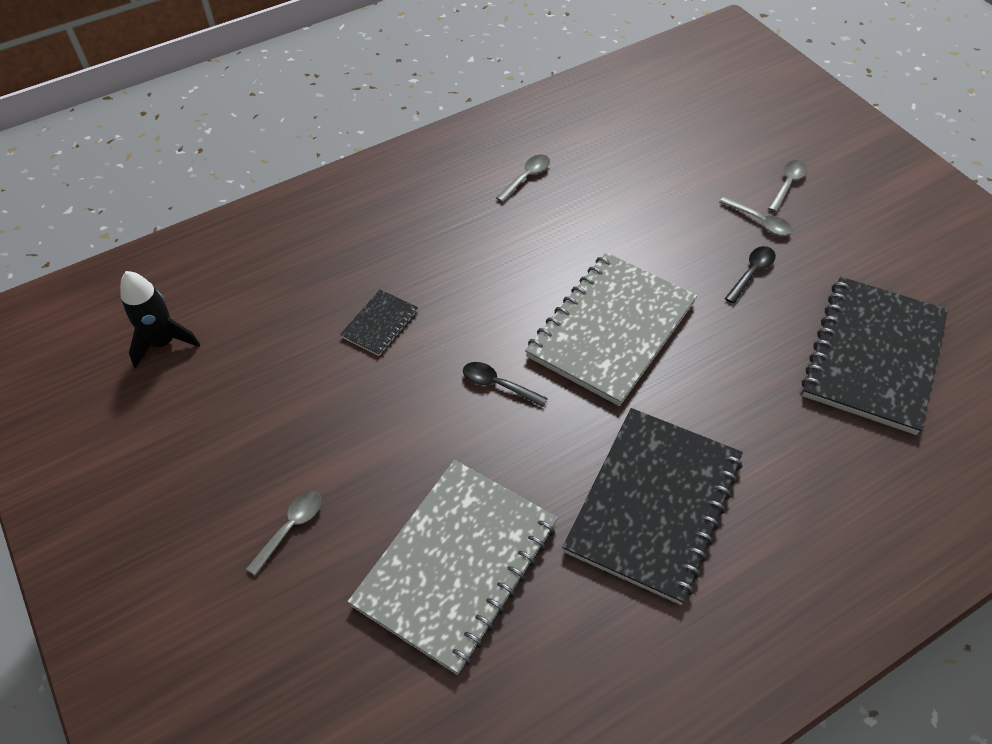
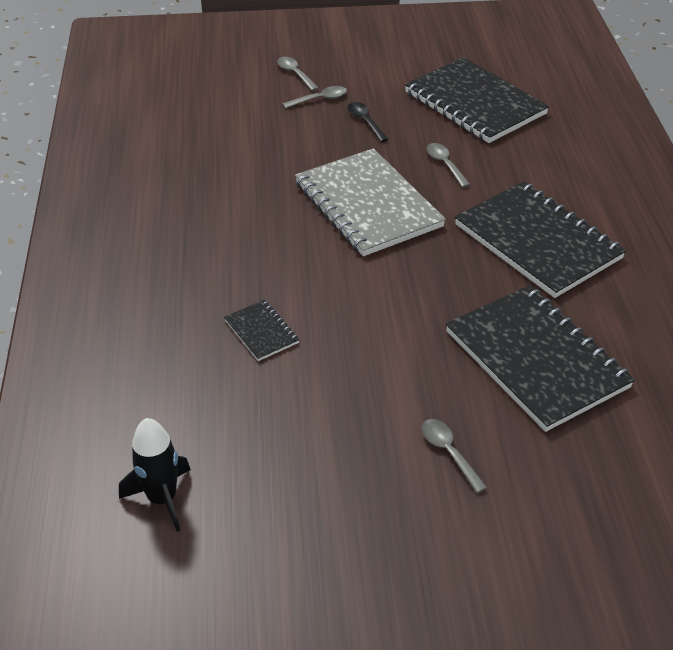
camera: 65 degrees left, 10 degrees down
grey notebook [348,460,558,675] -> black notebook [446,285,635,432]
black spoon [463,362,548,407] -> none
grey spoon [496,155,550,202] -> grey spoon moved to [426,143,470,188]

